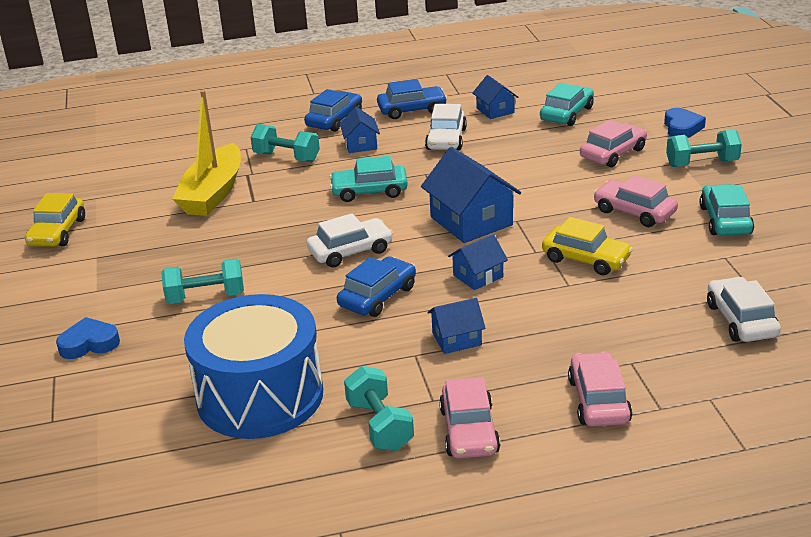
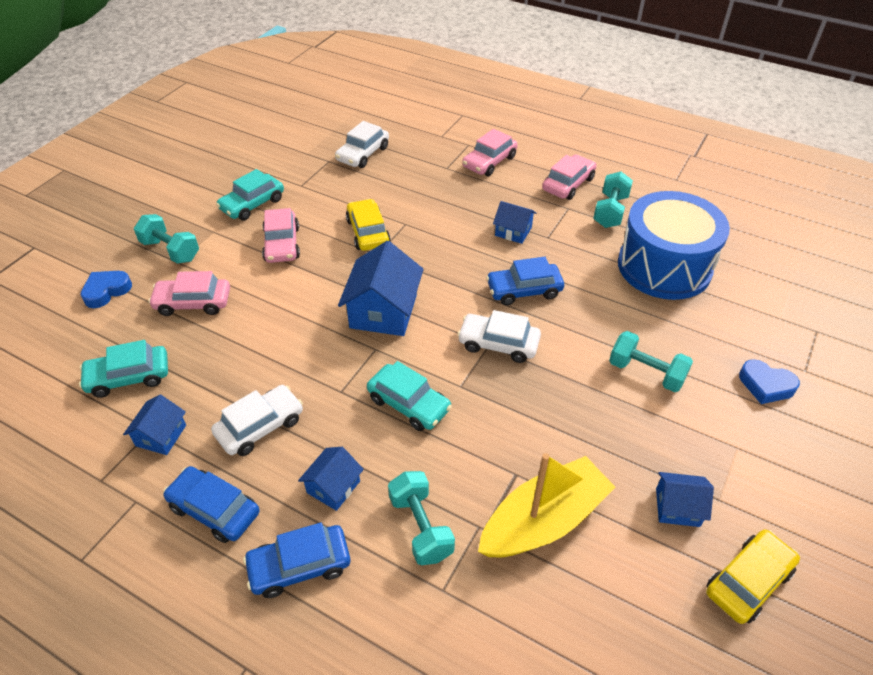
camera: 140 degrees left, 15 degrees up
blue house [448,234,508,290] -> blue house moved to [656,472,714,527]

